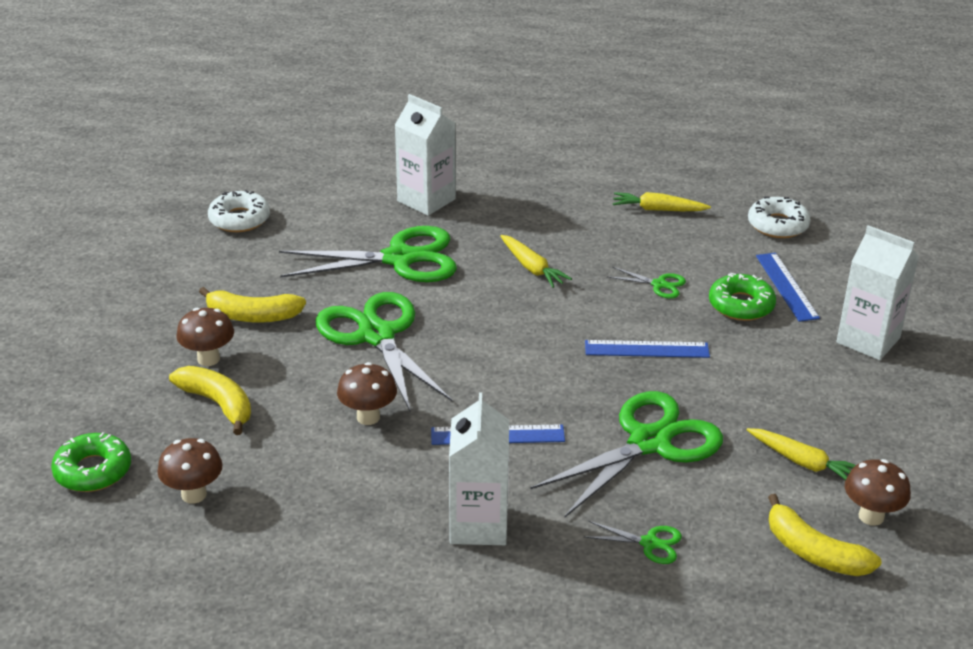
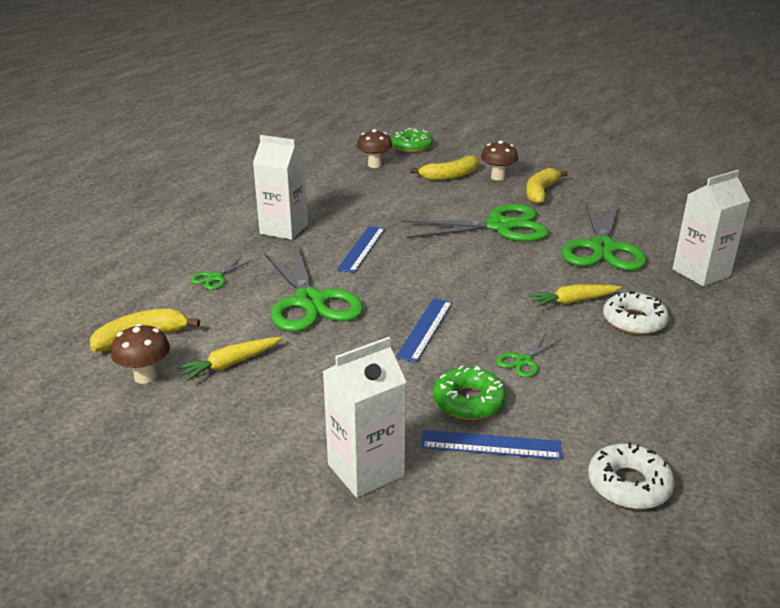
camera: 110 degrees right, 5 degrees down
white donut [208,190,270,232] -> white donut moved to [603,291,669,335]
brown mushroom [337,362,397,425] -> none
yellow carrot [613,192,711,211] -> none

